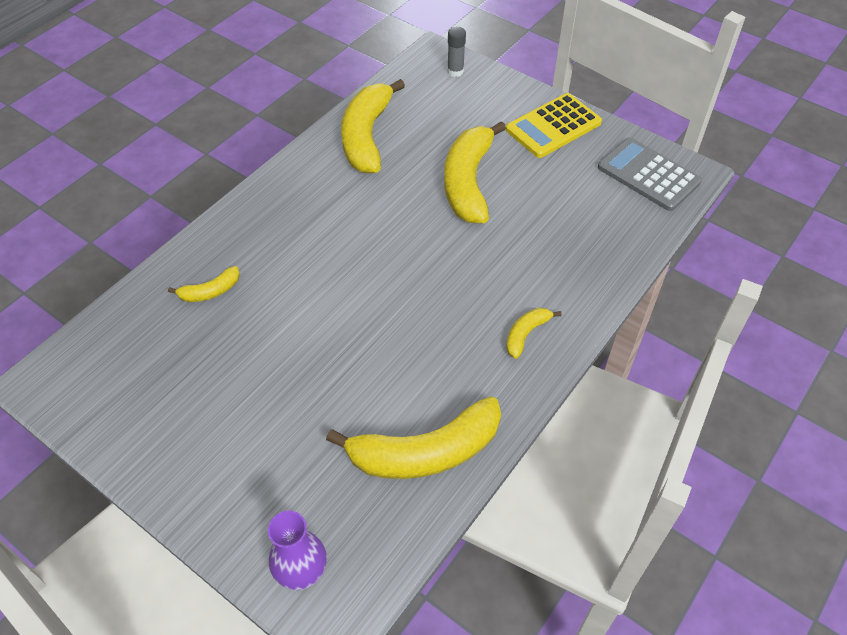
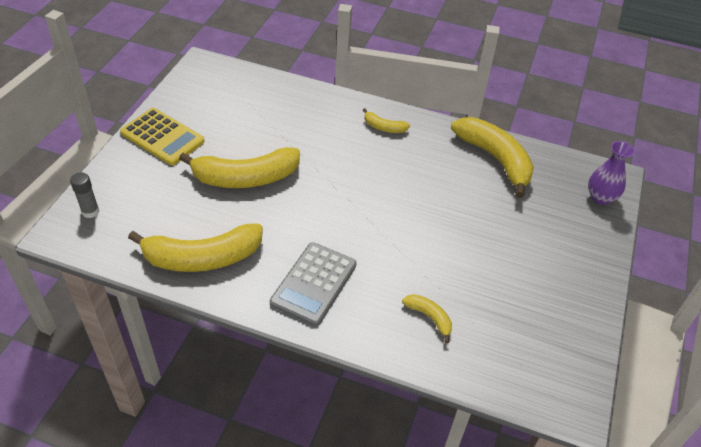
camera: 110 degrees left, 5 degrees down
grey calculator [598,137,702,211] -> grey calculator moved to [270,242,357,326]

